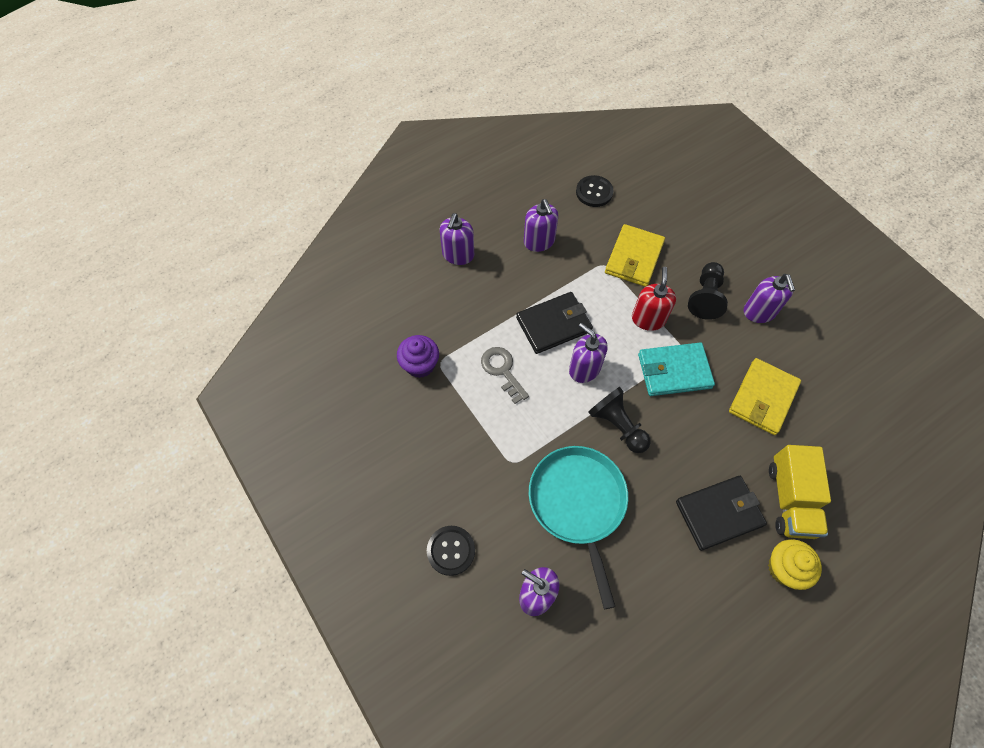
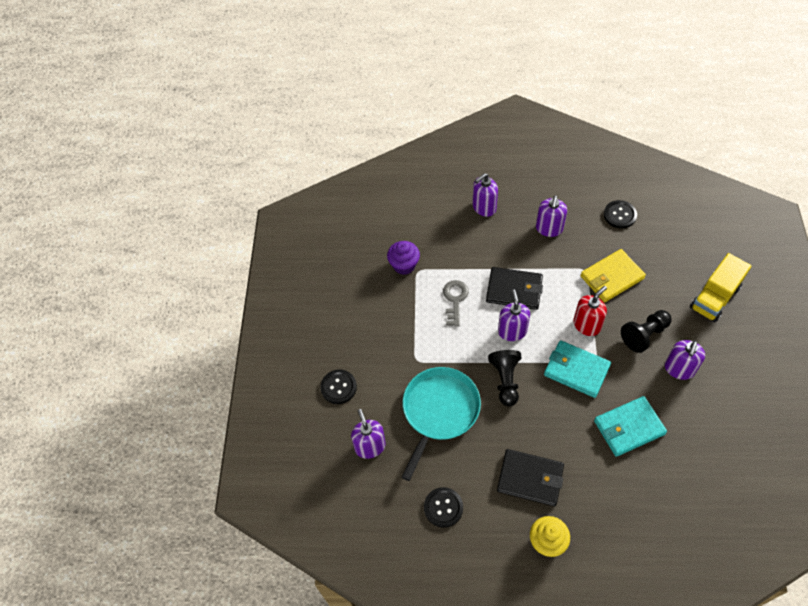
camera: 40 degrees right, 5 degrees down
yellow wallet [729,358,801,435] -> turquoise wallet [594,396,667,457]
yellow truck [769,445,831,539] -> yellow truck moved to [690,253,751,322]
none -> black button [424,487,463,528]

